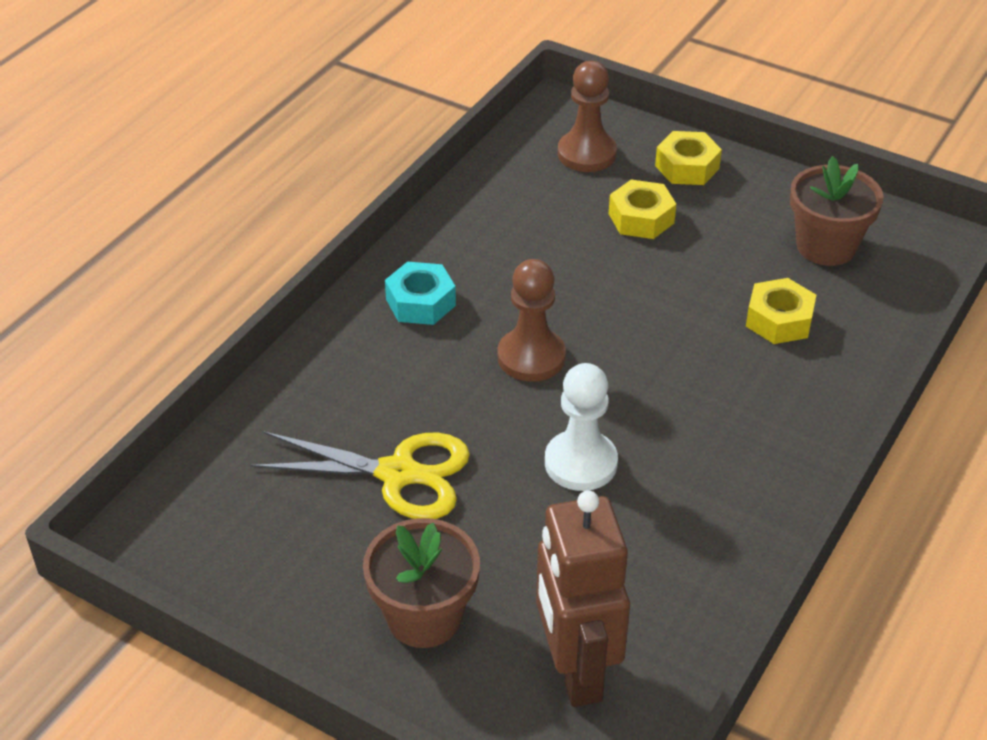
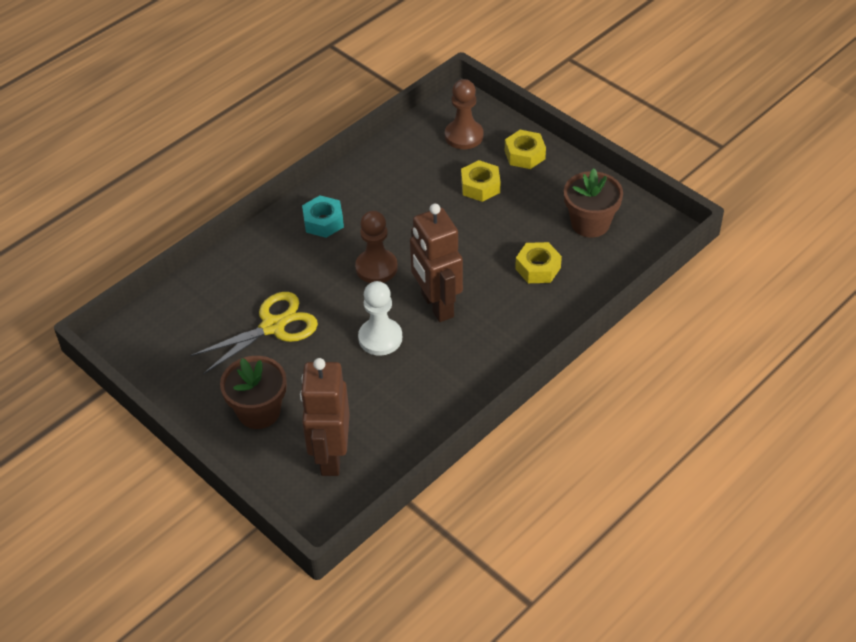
camera: 15 degrees right, 5 degrees up
yellow scissors [251,431,470,519] -> yellow scissors turned 60 degrees counterclockwise [190,292,318,374]
none -> brown robot [410,204,463,322]

